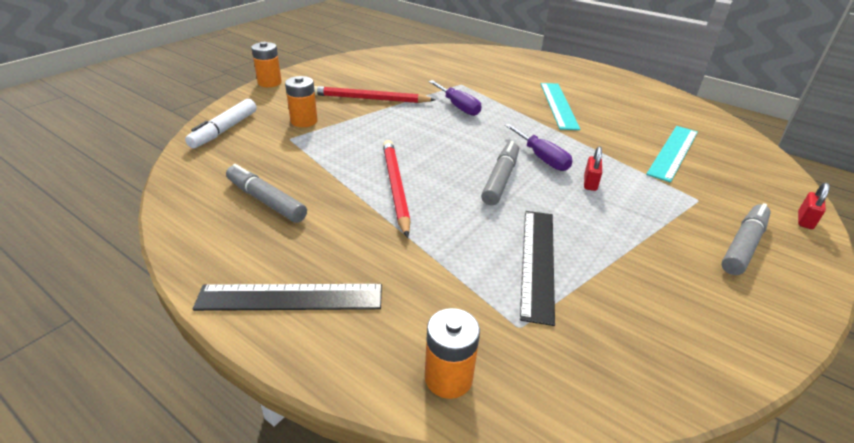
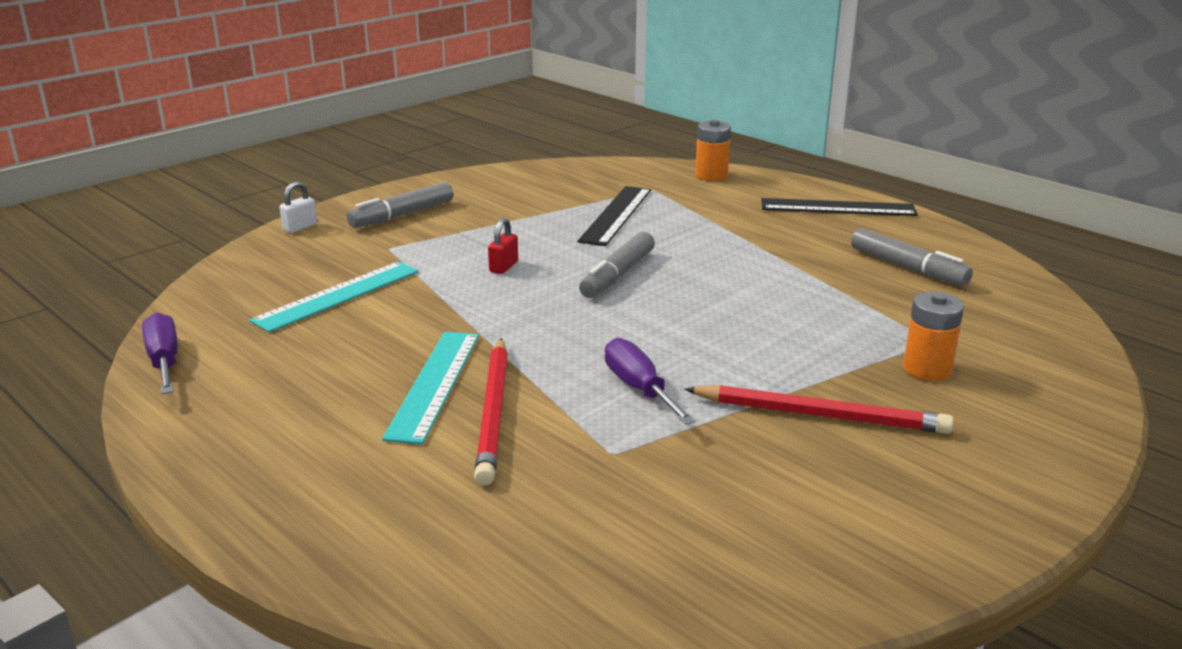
camera: 170 degrees left, 10 degrees down
white marker [185,99,257,148] -> none
orange battery [251,42,282,87] -> none
red pencil [383,140,411,238] -> red pencil moved to [474,338,508,486]
purple screwdriver [505,124,572,171] -> purple screwdriver moved to [142,313,178,394]
red padlock [798,183,830,229] -> white padlock [280,181,317,233]

